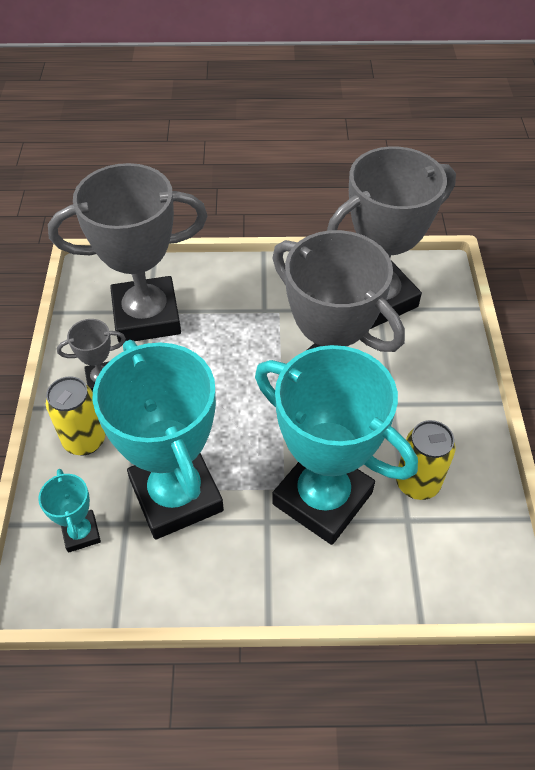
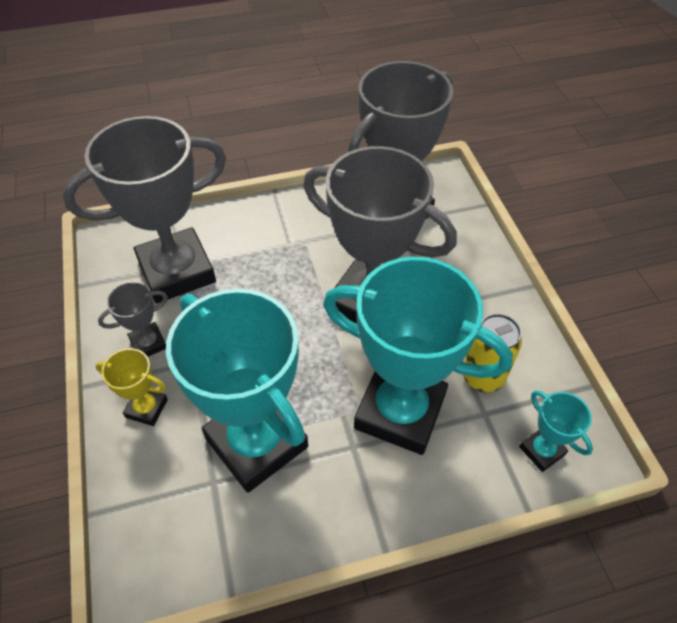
camera: 15 degrees left, 0 degrees up
turquoise trophy [38,469,101,553] -> turquoise trophy moved to [519,390,593,472]
yellow can [46,376,105,456] -> yellow trophy [95,348,168,426]

